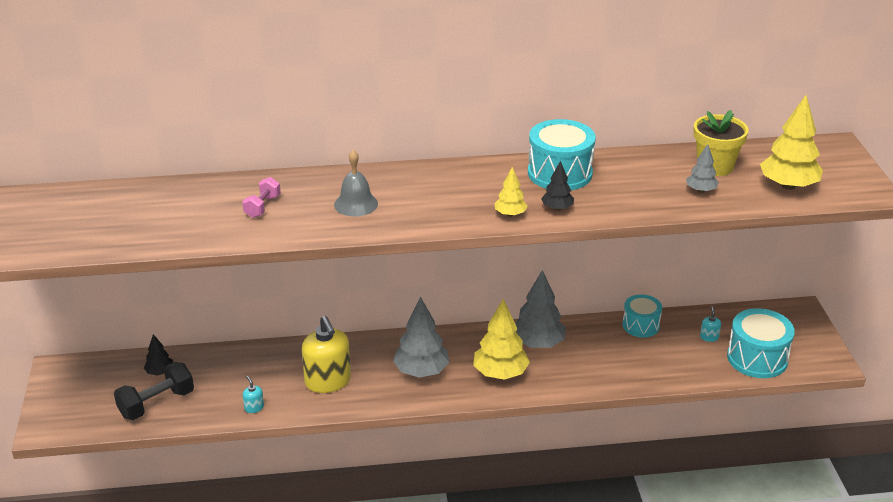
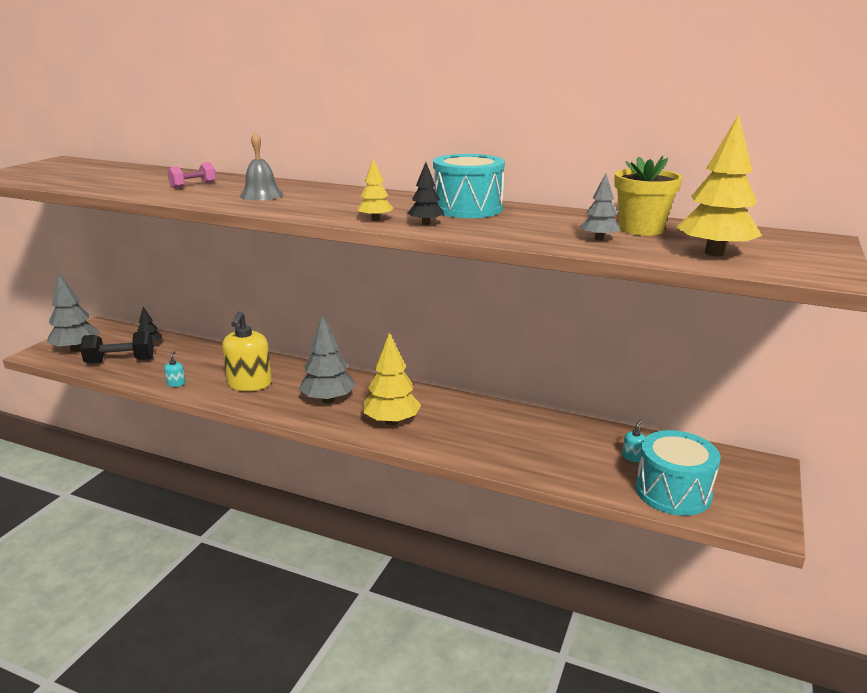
camera: 30 degrees right, 10 degrees down
grey tree [515,270,566,348] -> grey tree moved to [47,272,100,352]
turquoise drum [622,294,662,338] -> none

